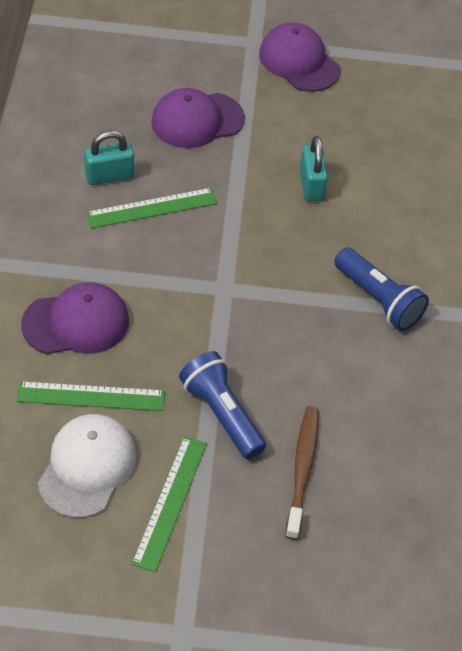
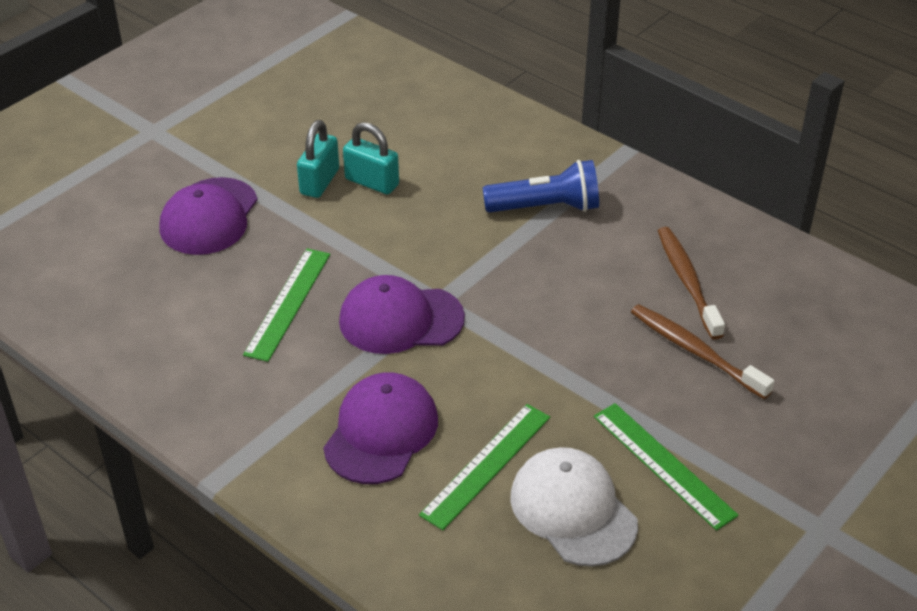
camera: 50 degrees left, 10 degrees down
turquoise padlock [84,131,134,185] -> turquoise padlock moved to [297,120,339,198]
blue flashlight [179,351,266,459] -> none
purple cap [259,23,340,92] -> purple cap moved to [339,275,465,354]
none -> brown toothbrush [658,227,725,340]

